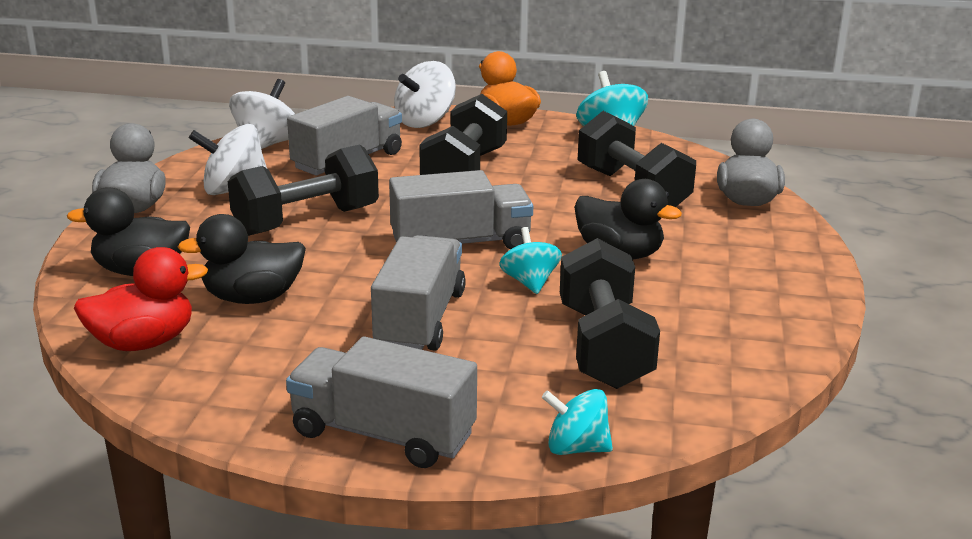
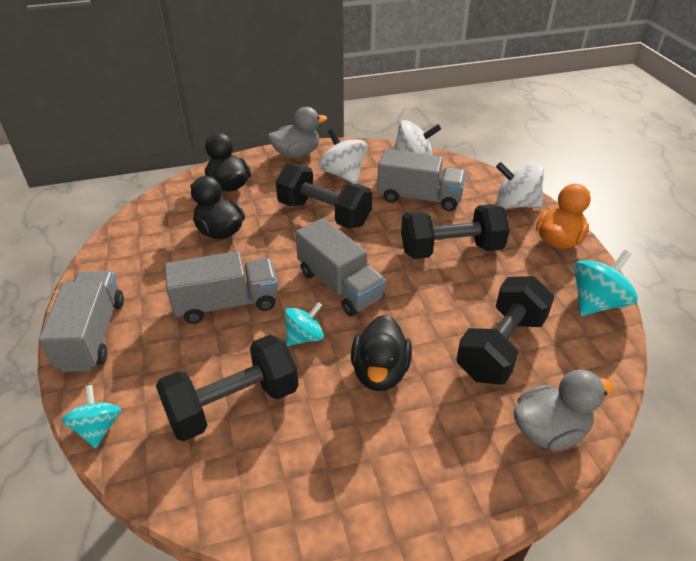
camera: 65 degrees right, 15 degrees up
red duck [74,247,208,351] -> none

